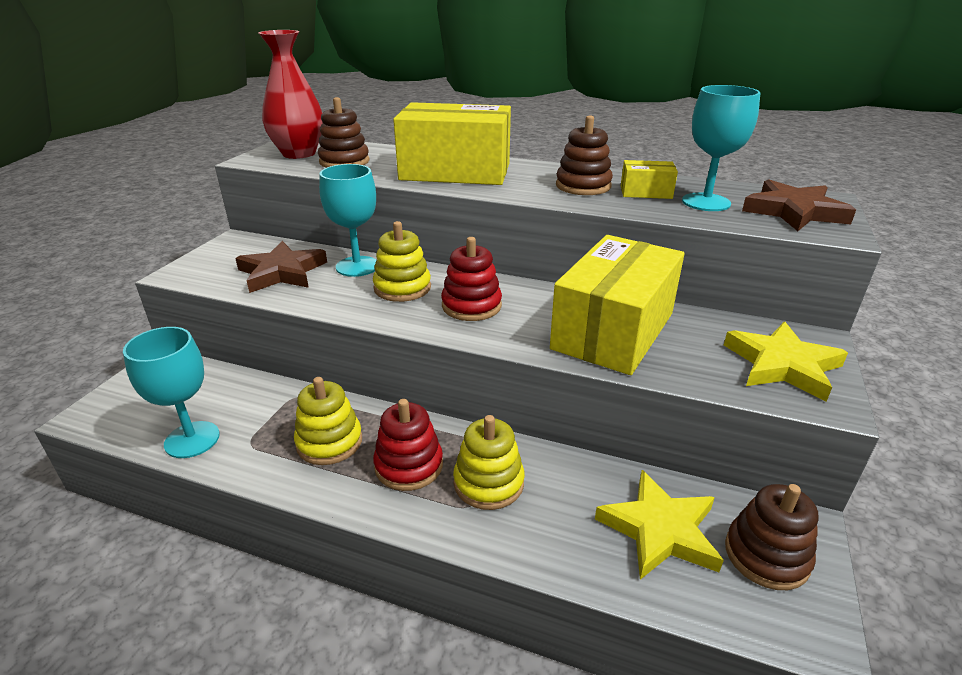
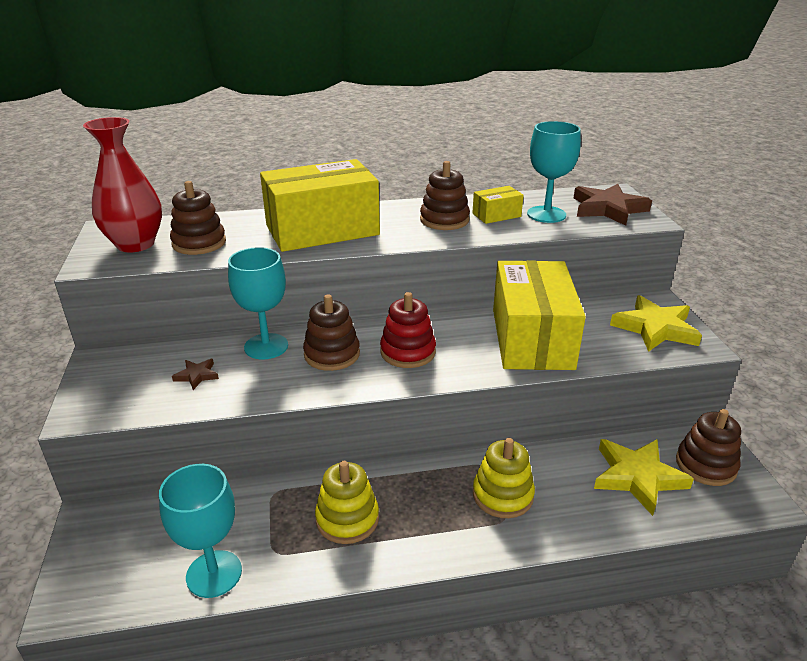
camera: 30 degrees left, 0 degrees up
brown star [235,241,327,293] -> brown star [172,359,219,390], size x0.48
yellow stacking toy [373,221,431,302] -> brown stacking toy [303,294,360,371]
red stacking toy [373,399,443,491] -> none

